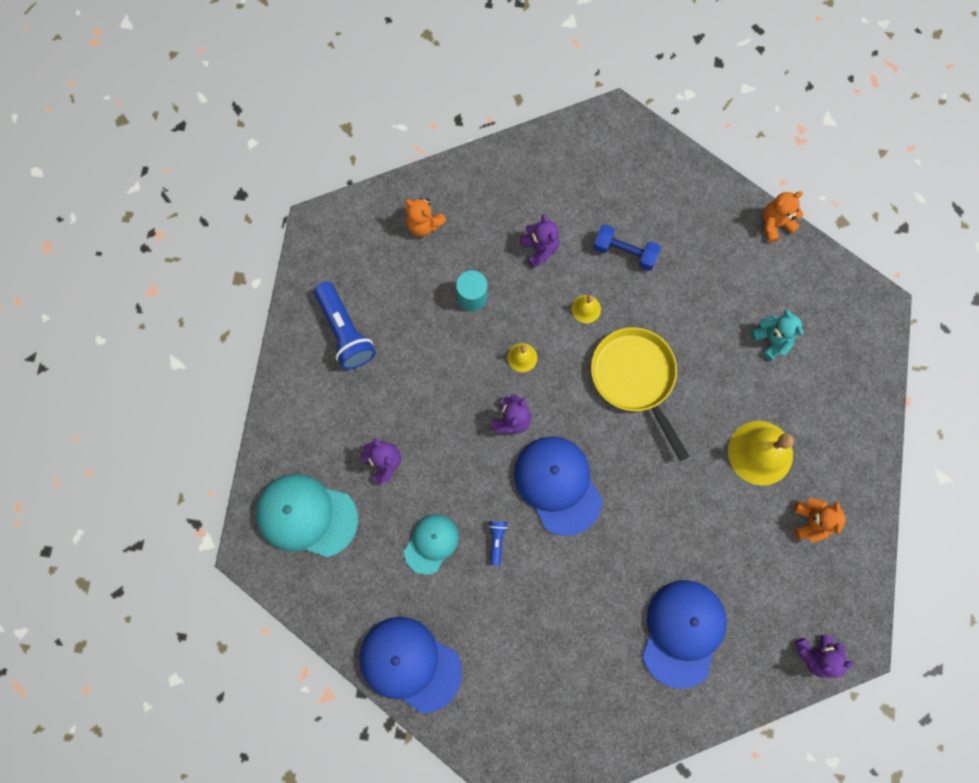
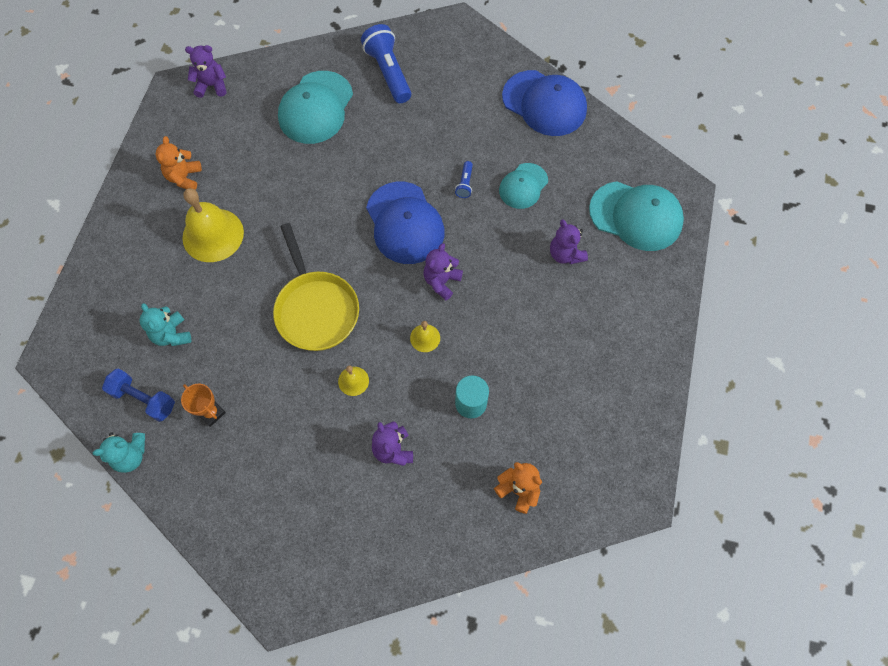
camera: 175 degrees left, 10 degrees down
blue flashlight [314,282,376,370] -> blue flashlight moved to [361,24,411,103]
blue dumbbell [593,224,661,271] -> blue dumbbell moved to [102,369,175,422]
blue cap [642,580,727,689] -> turquoise cap [278,71,353,144]
orange teddy bear [763,191,803,243] -> turquoise teddy bear [93,432,145,473]
none -> orange trophy [181,384,226,427]

